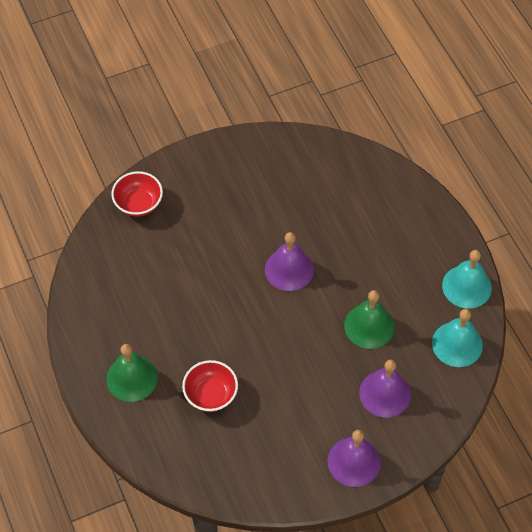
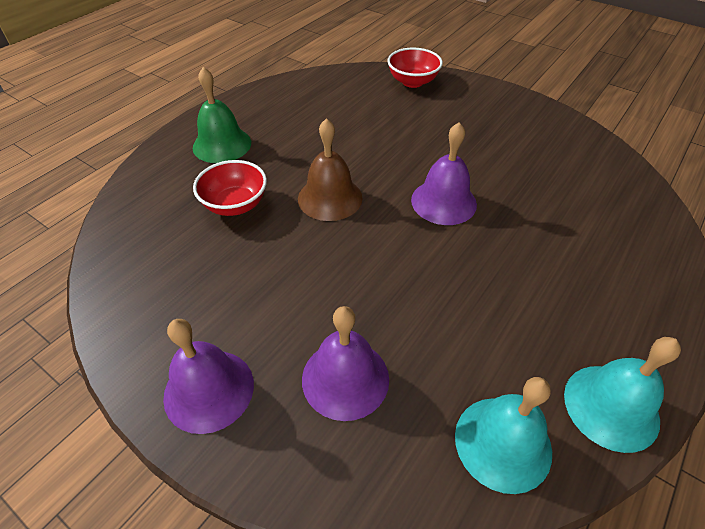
camera: 60 degrees right, 10 degrees down
green bell [344,290,395,349] -> none
none -> brown bell [298,118,363,221]

